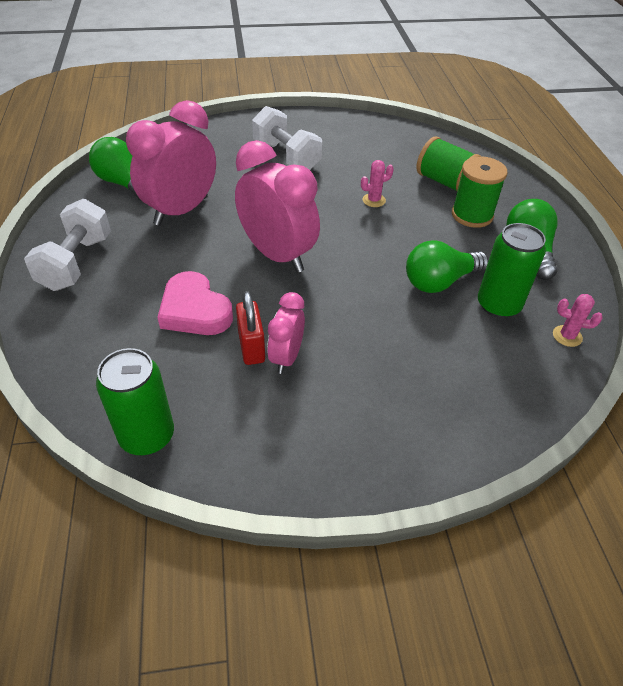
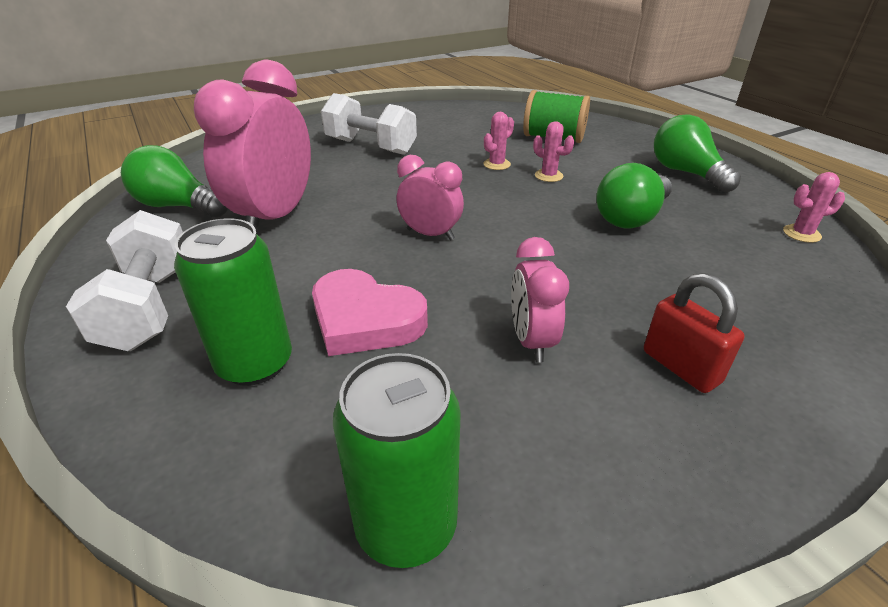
camera: 20 degrees left, 10 degrees down
pink clock [235,140,320,273] -> pink clock [396,155,464,241], size x0.54
red padlock [236,291,265,365] -> red padlock moved to [644,273,745,393]
green spool [452,156,508,228] -> none
green can [478,223,546,318] -> green can moved to [174,218,292,386]
none -> pink cactus [533,121,574,182]

